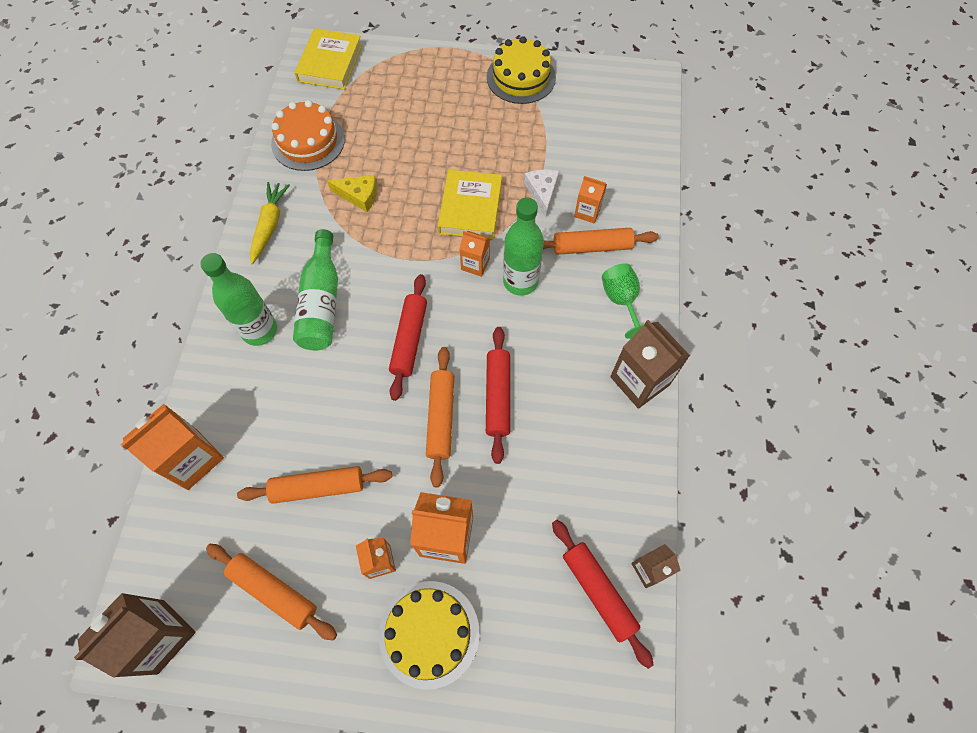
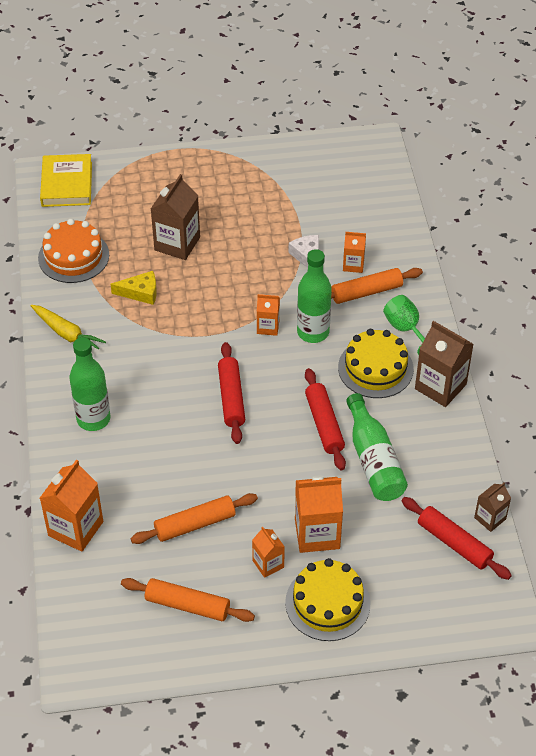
camera: 15 degrees left, 15 degrees down
brown carton [74,593,196,678] -> brown carton moved to [151,174,200,260]
yellow carrot [250,182,290,264] -> yellow carrot turned 135 degrees clockwise [31,305,106,350]
green bottle [293,229,338,350] -> green bottle moved to [346,393,408,501]
orange rolling pin [426,347,454,488] -> none
yellow book [438,170,502,240] -> none
yellow cake [487,36,556,104] -> yellow cake moved to [338,329,414,398]

